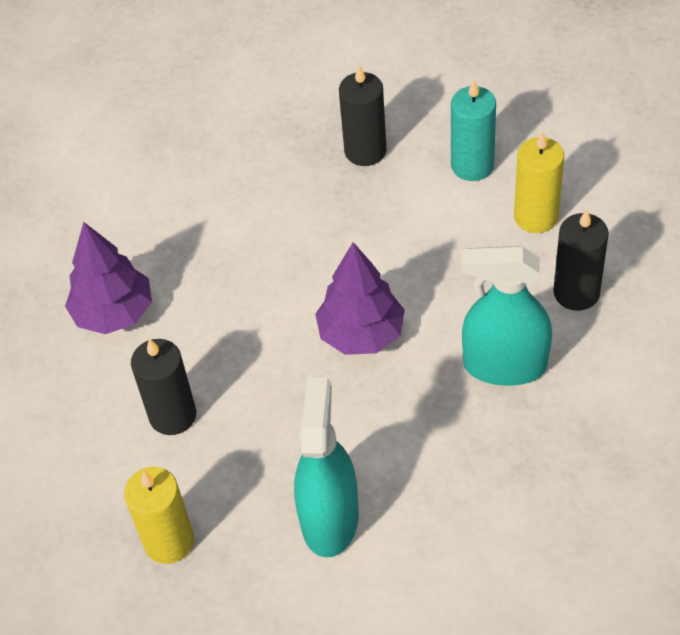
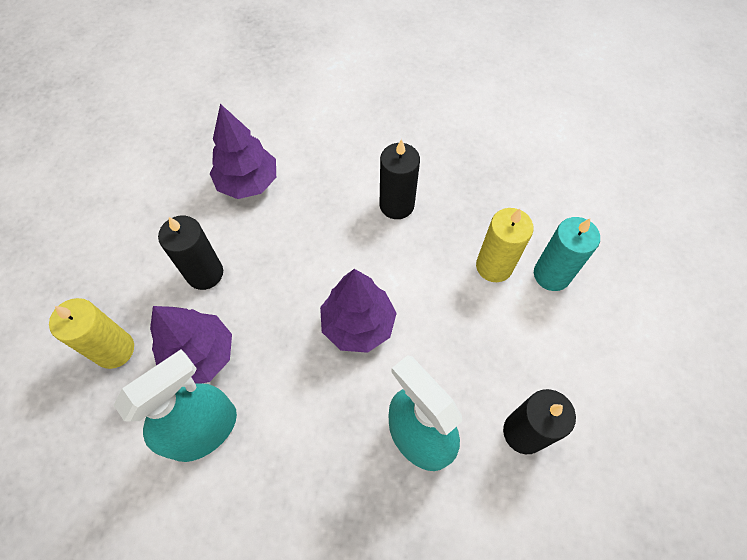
camera: 40 degrees right, 10 degrees up
black candle [339,65,387,166] -> black candle moved to [380,139,420,219]
yellow candle [514,131,564,233] -> yellow candle moved to [476,208,534,282]
none -> purple tree [150,306,232,383]

